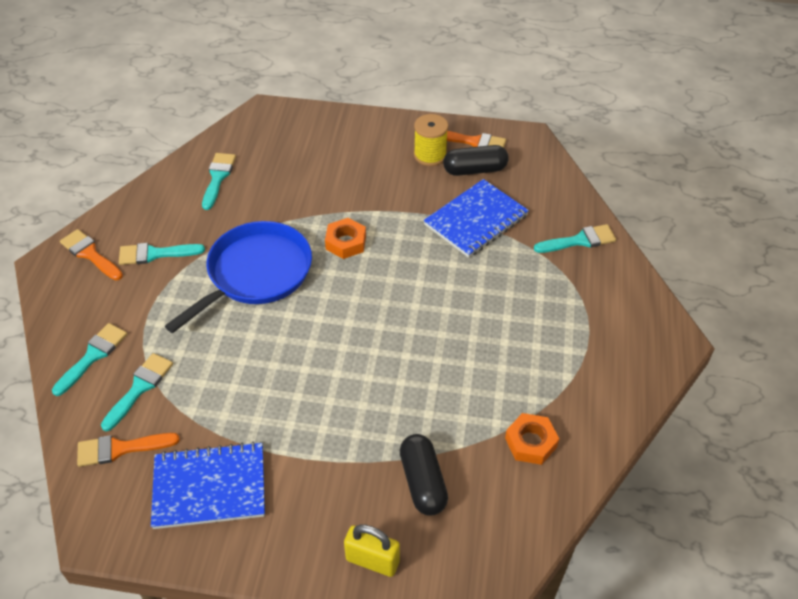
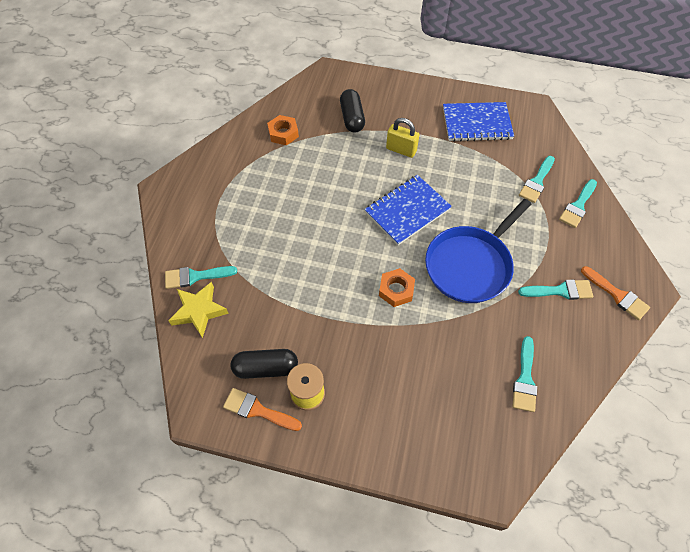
camera: 175 degrees left, 10 degrees up
orange brush [77,433,180,467] -> none
yellow padlock [344,524,400,577] -> yellow padlock moved to [386,118,419,158]
blue notebook [424,179,529,258] -> blue notebook moved to [364,175,452,245]
none -> yellow star [168,282,229,338]

